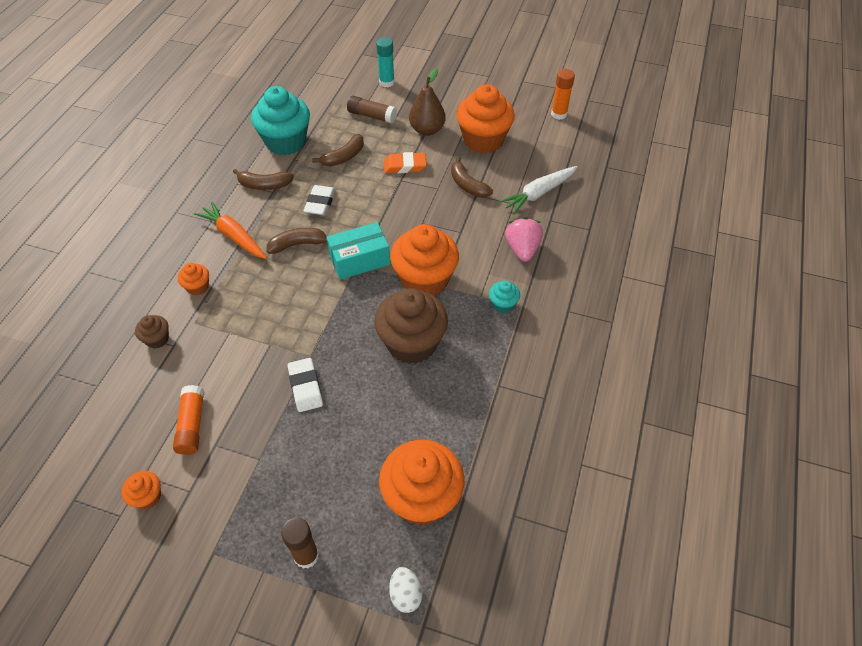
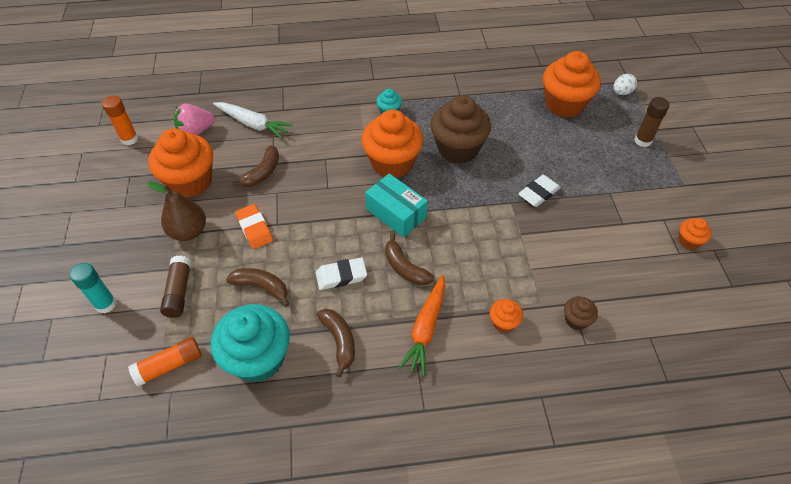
camera: 115 degrees left, 0 degrees up
orange glue stick [173,385,205,455] -> orange glue stick moved to [128,337,202,386]
pink strawberry [505,217,543,262] -> pink strawberry moved to [174,104,215,135]

